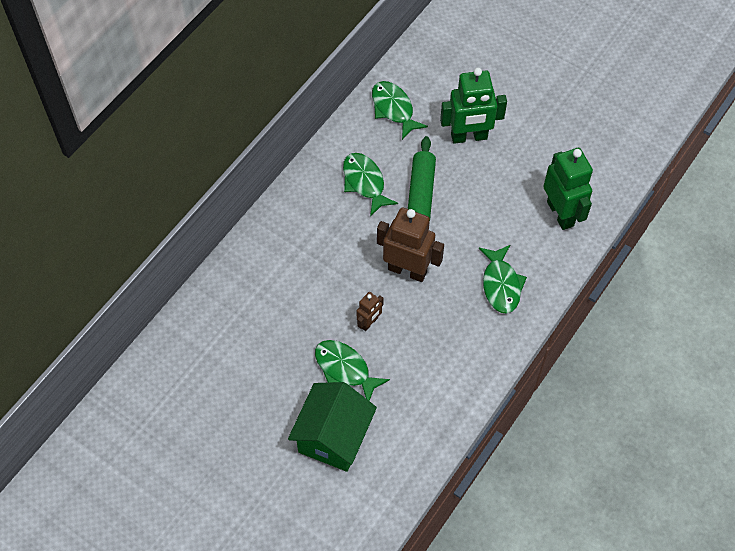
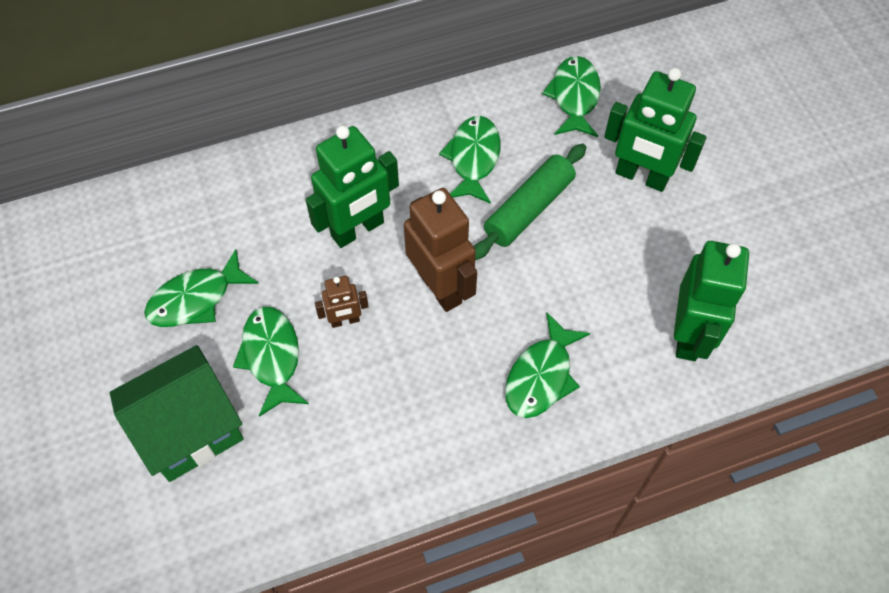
camera: 35 degrees right, 0 degrees up
none -> green fish [144,249,259,327]
none -> green robot [306,126,399,248]

